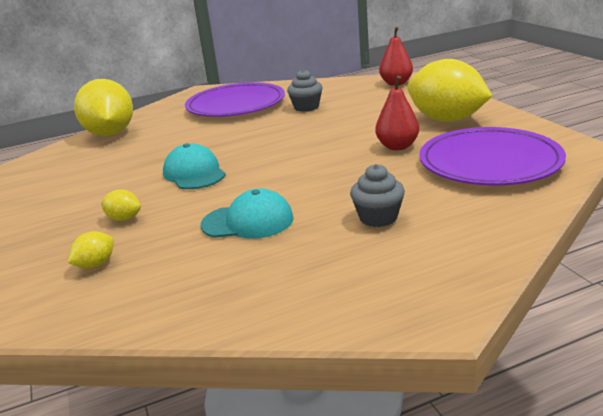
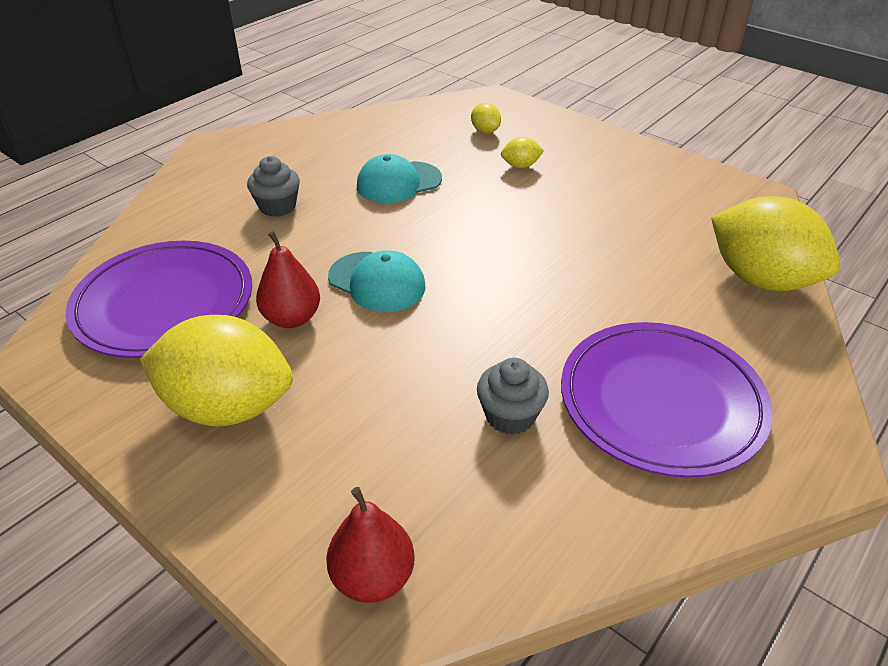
camera: 150 degrees right, 15 degrees up
yellow lemon [68,231,114,269] -> yellow lemon turned 45 degrees counterclockwise [471,103,501,133]
turquoise cap [163,143,226,189] -> turquoise cap moved to [328,250,425,312]

